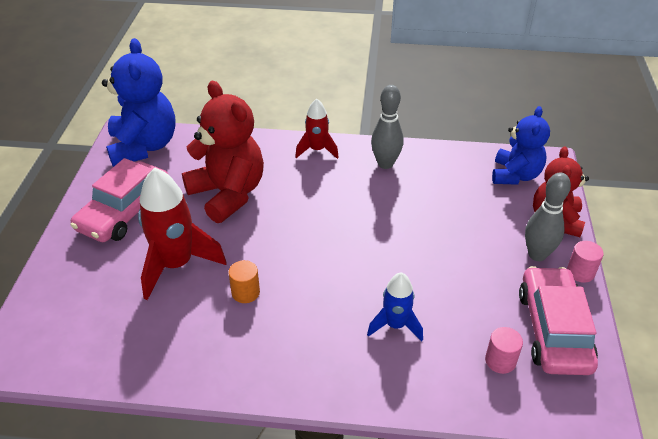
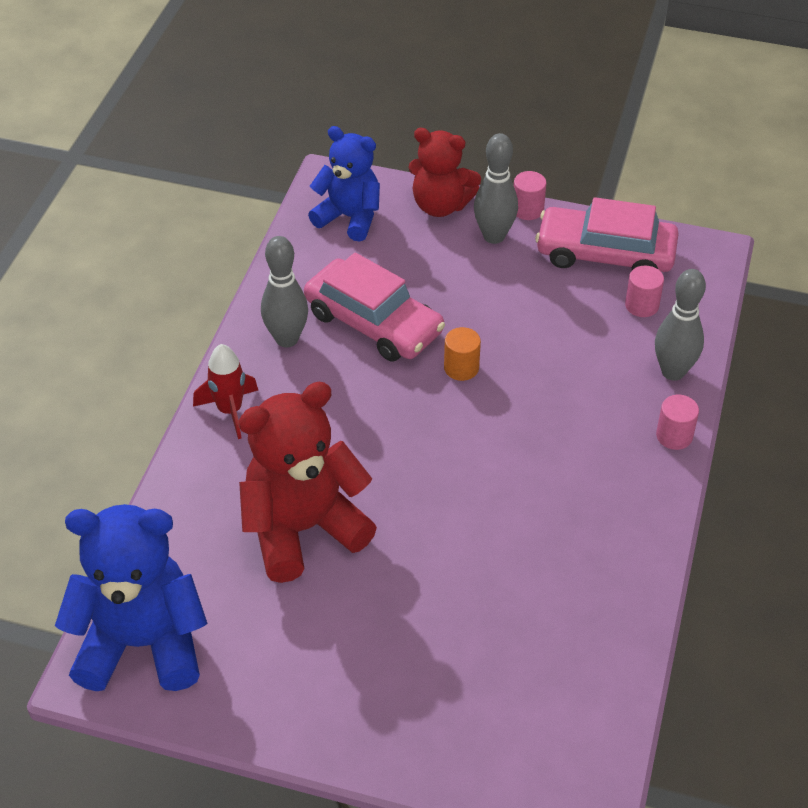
camera: 80 degrees left, 5 degrees up
pink car [71,158,169,242] -> pink car moved to [304,252,445,361]
red rocket [138,167,227,300] -> none
orange cylinder [228,260,260,303] -> orange cylinder moved to [444,327,481,381]
blue rocket [367,272,423,341] -> none
none -> grey bowling pin [655,269,706,381]
none -> pink cylinder [656,395,699,450]

